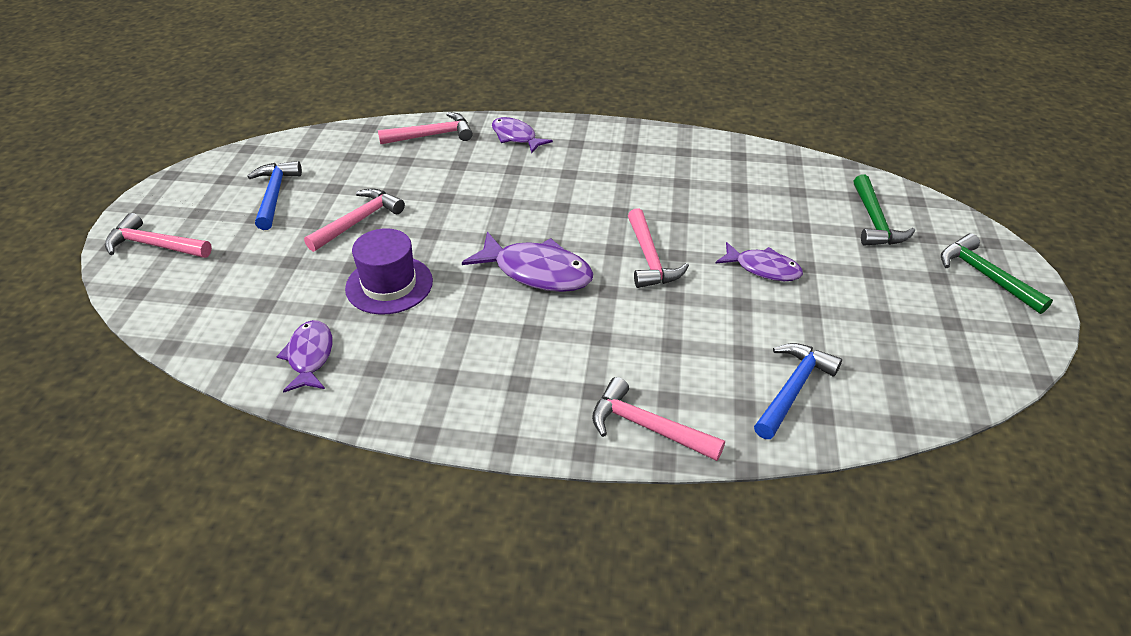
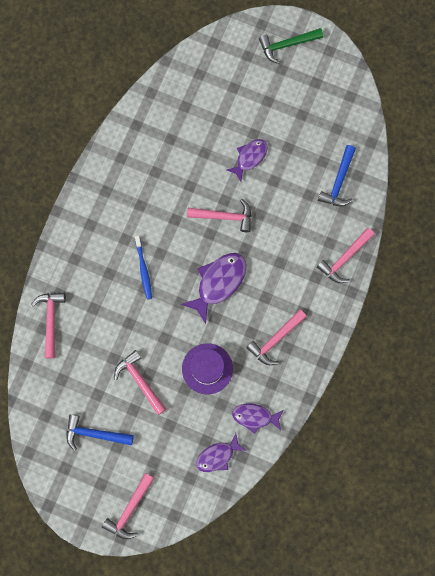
camera: 75 degrees left, 35 degrees up
purple fish [492,117,553,153] -> purple fish moved to [196,433,247,472]
blue hammer [754,343,842,439] -> blue hammer turned 120 degrees counterclockwise [318,145,356,206]
green hammer [854,175,915,246] -> none
none -> blue toothbrush [135,236,152,300]
none -> pink hammer [246,309,307,365]

